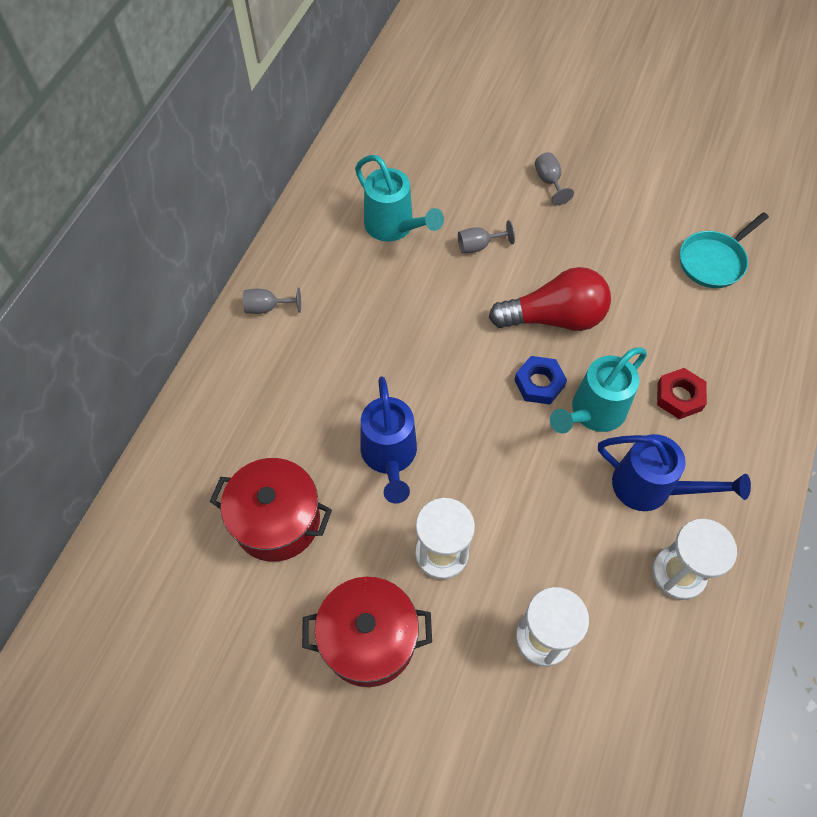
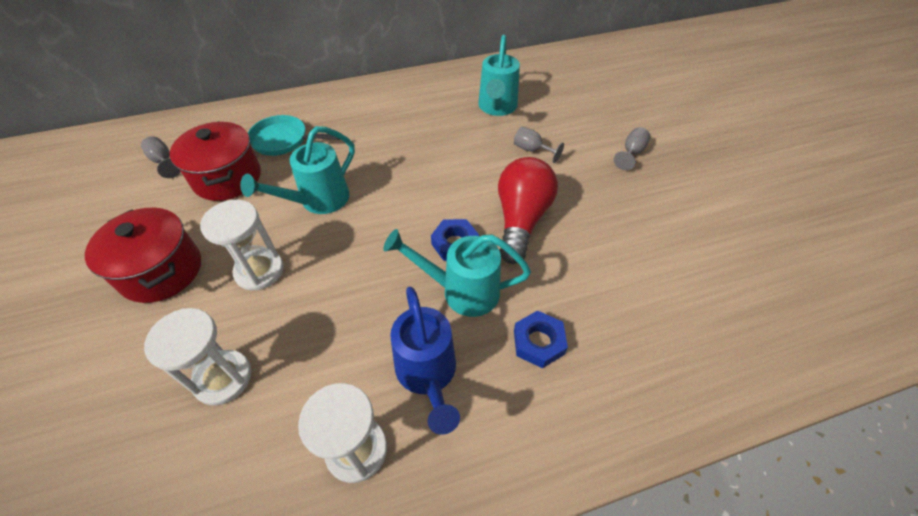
camera: 50 degrees right, 10 degrees down
grey goblet [243,288,301,314] -> grey goblet moved to [141,136,181,178]
blue watering can [360,376,417,504] -> turquoise watering can [240,126,355,214]
red light bulb [489,267,611,331] -> red light bulb turned 120 degrees counterclockwise [498,157,558,264]
red nut [657,368,707,419] -> blue nut [514,310,568,369]
turquoise pan [680,212,769,288] -> turquoise pan moved to [248,115,339,156]

